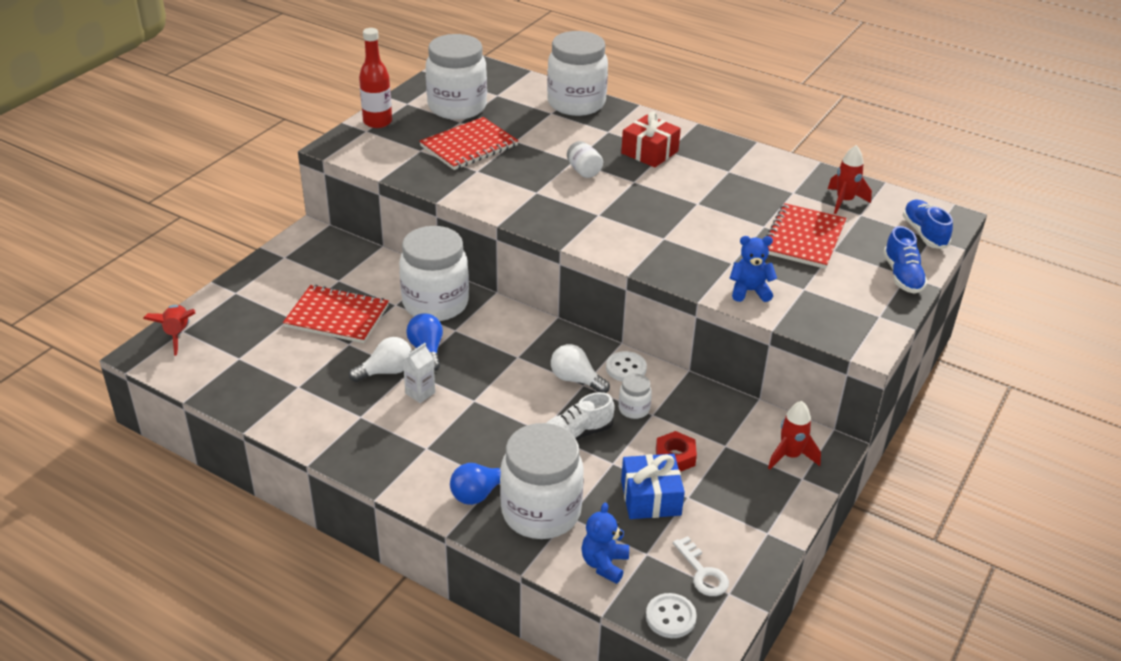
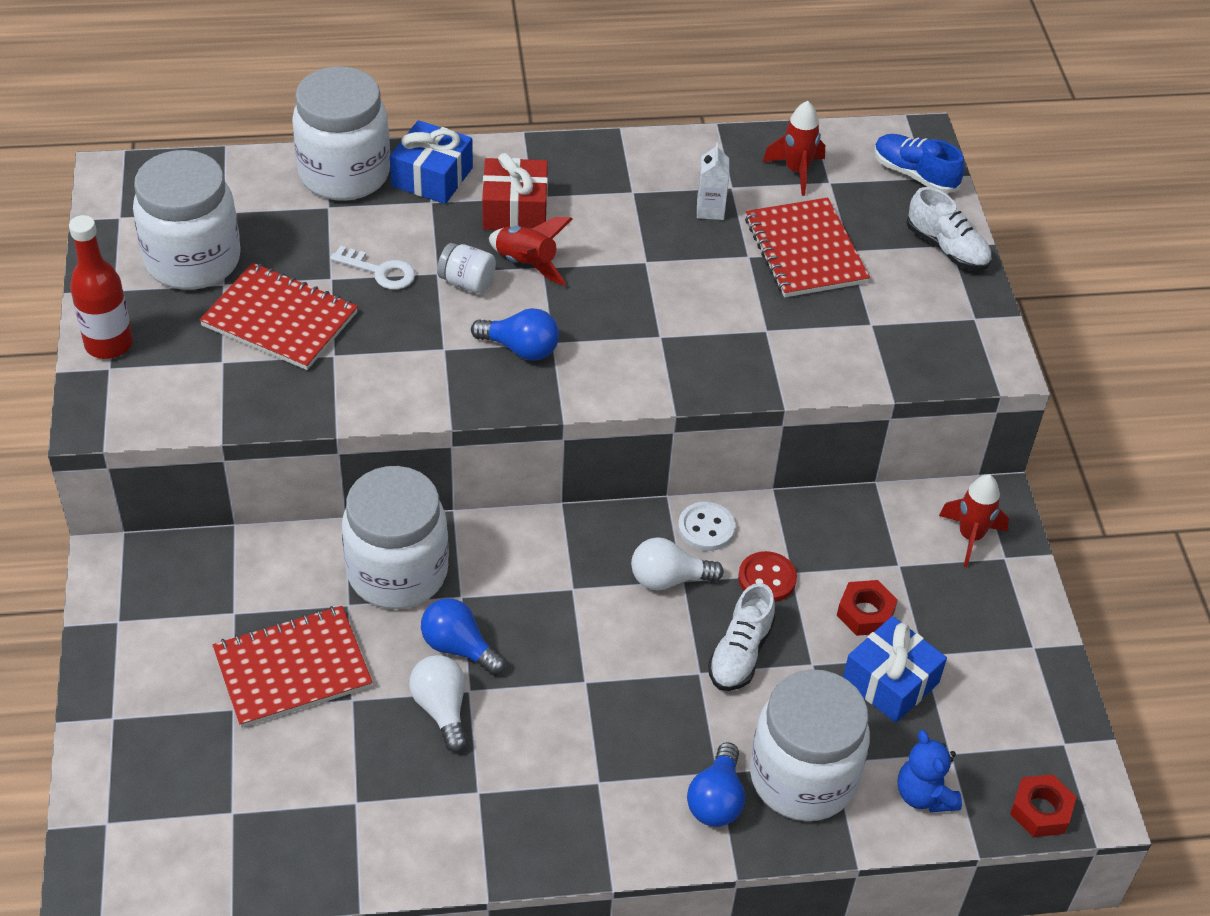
camera: 40 degrees left, 10 degrees up
red rocket [143,305,195,356] -> red rocket moved to [489,217,572,286]
white light bulb [349,337,412,382] -> white light bulb turned 45 degrees counterclockwise [409,655,467,752]
white carton [403,343,435,403] -> white carton moved to [697,143,729,220]
red notebook [419,117,518,170] -> red notebook turned 75 degrees counterclockwise [199,263,358,370]
white jar [619,374,652,419] -> red button [738,551,797,602]
white button [646,593,697,638] -> red nut [1010,774,1076,837]
white key [673,536,729,596] -> white key moved to [330,245,415,290]
blue teddy bear [730,236,777,302] -> none
blue shoe [883,226,928,294] -> white shoe [906,187,991,271]
none -> blue gift [390,120,473,204]
none -> blue light bulb [471,308,559,361]

